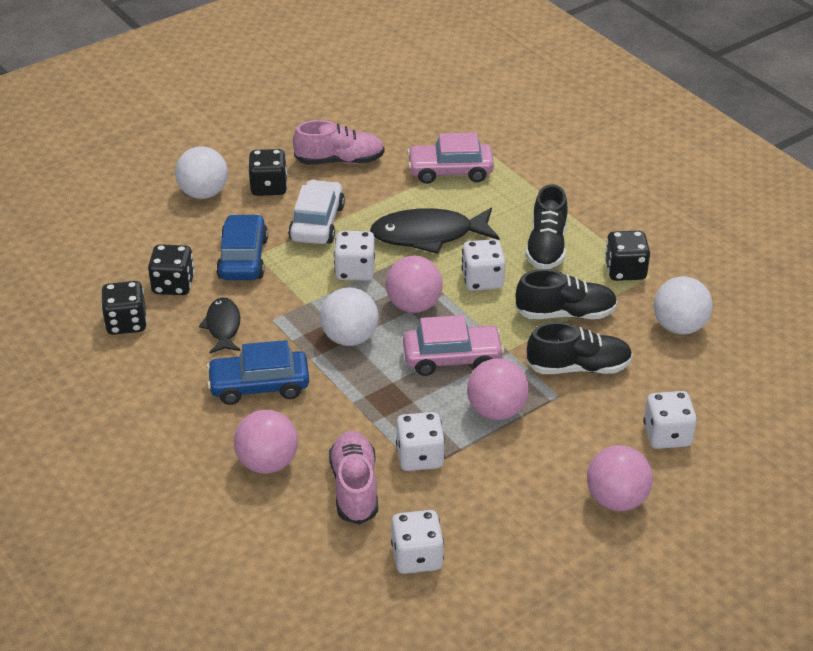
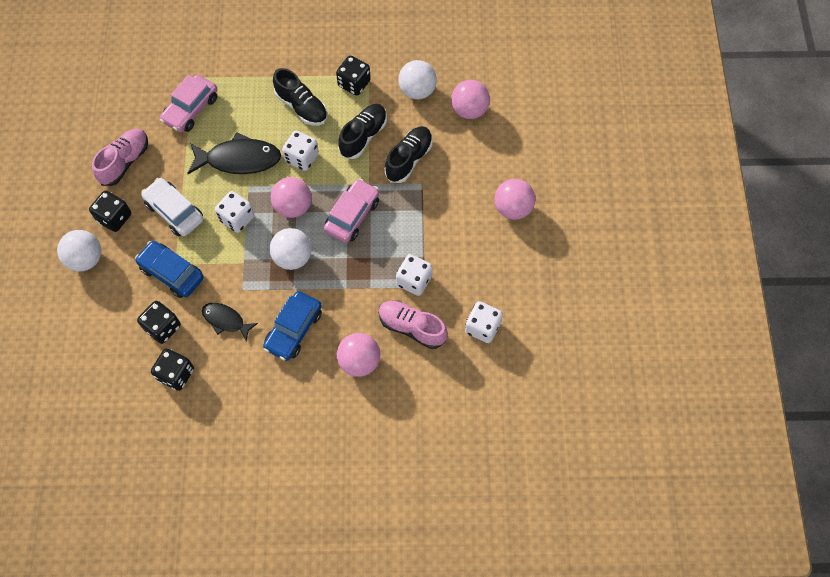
camera: 55 degrees left, 25 degrees up
black fish [370,208,499,254] -> black fish turned 120 degrees counterclockwise [187,132,281,174]
pink ball [467,358,529,420] -> pink ball moved to [451,80,490,119]
white dice [643,391,697,449] -> none

